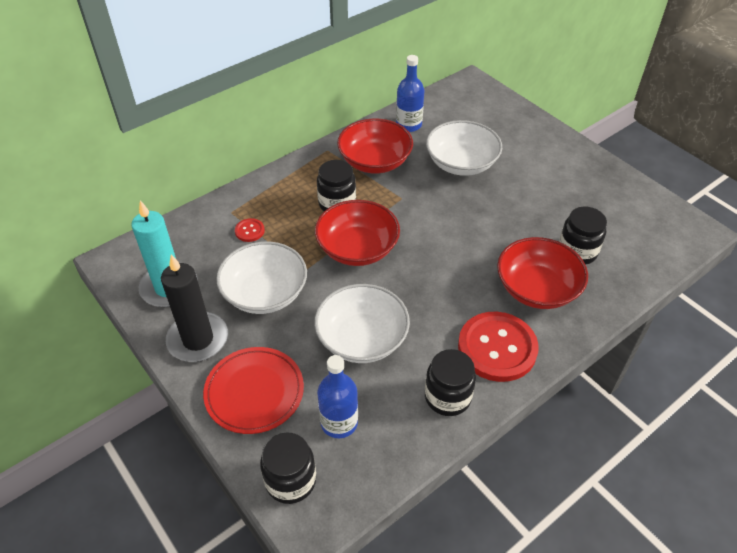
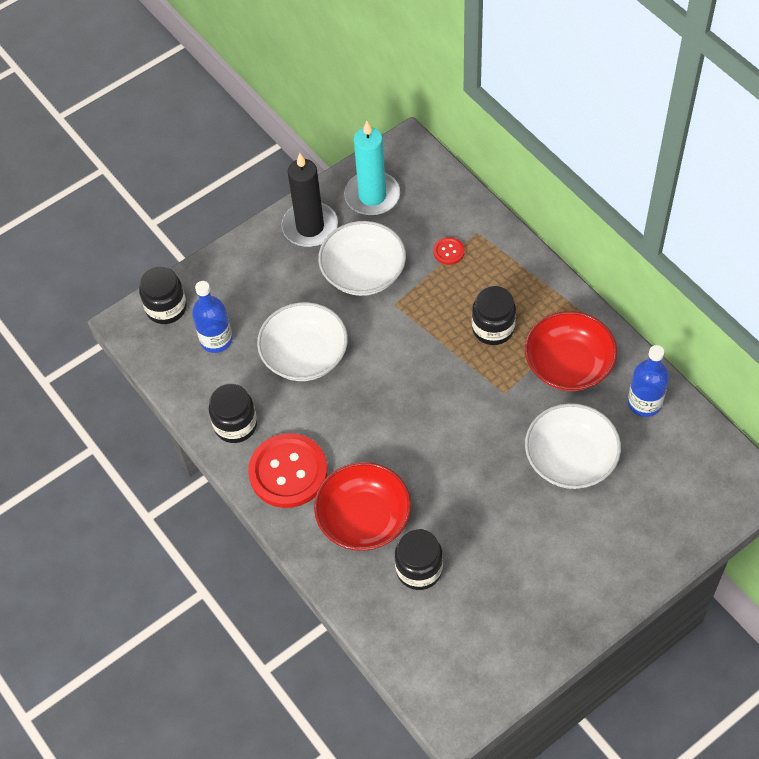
camera: 95 degrees right, 10 degrees up
red plate [203,347,304,434] -> none
red bowl [315,200,400,266] -> none

